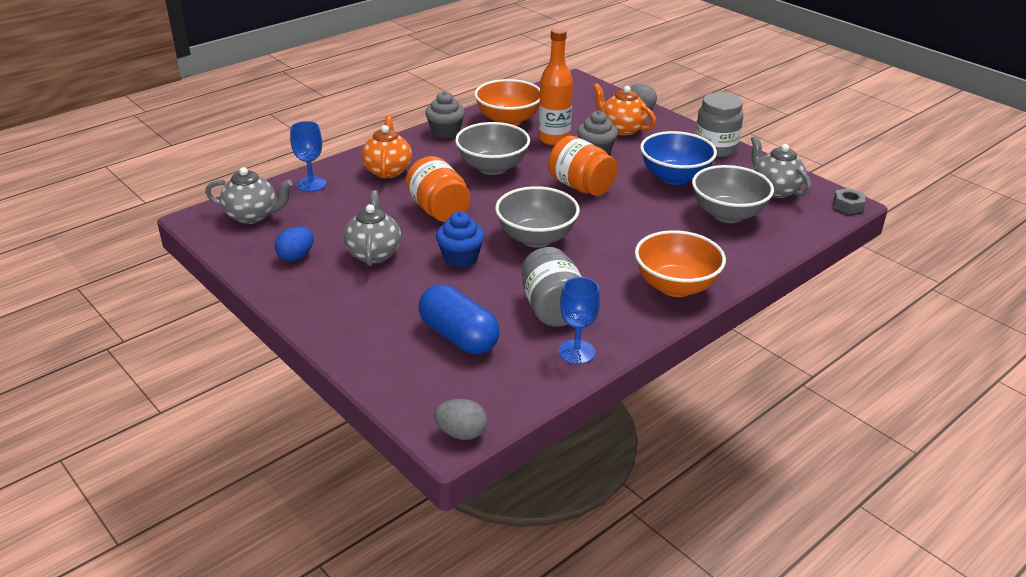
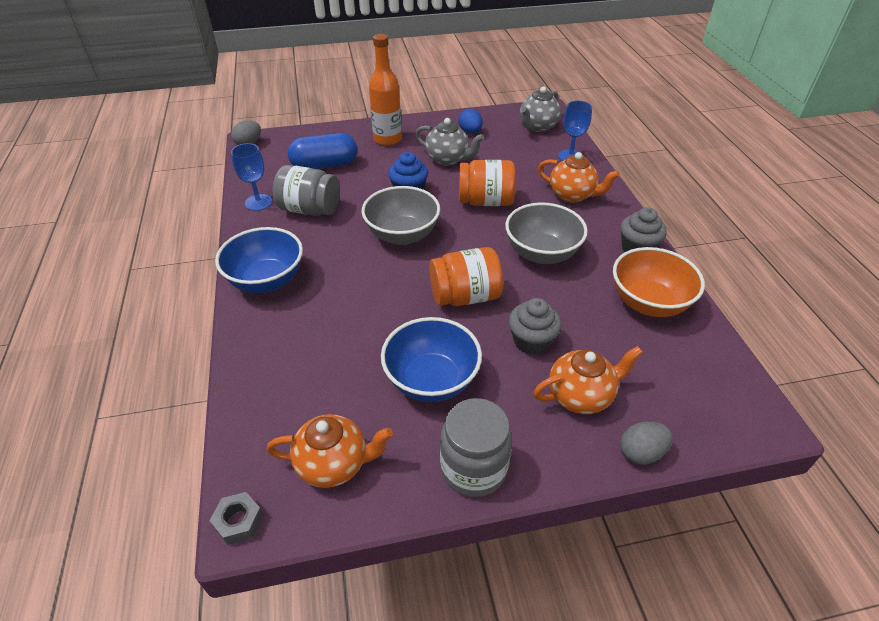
camera: 120 degrees right, 10 degrees up
orange bottle [538,28,573,146] -> orange bottle moved to [369,34,402,146]
orange bowl [635,230,726,297] -> blue bowl [215,227,303,293]
grey bowl [692,165,774,223] -> none
grey teapot [751,136,811,198] -> orange teapot [266,414,393,488]

